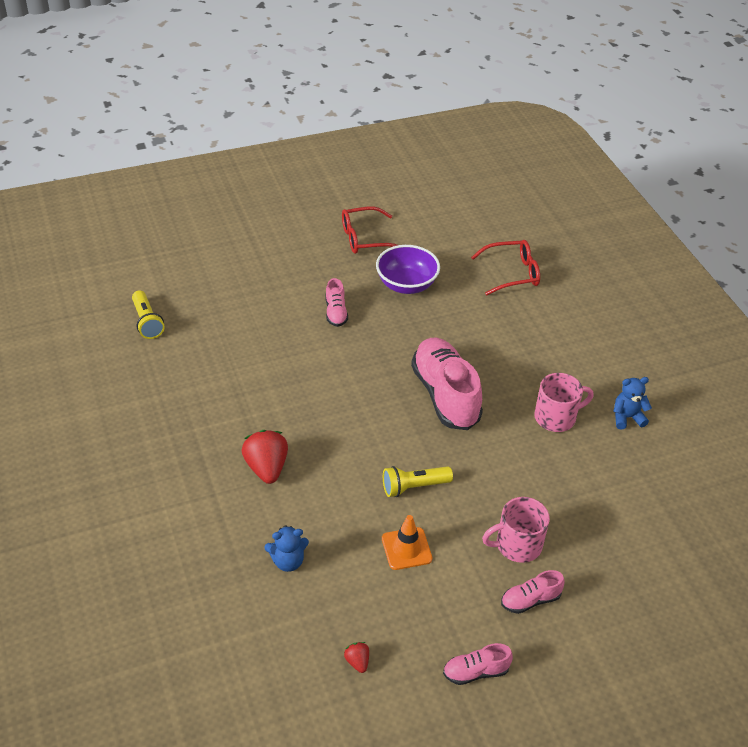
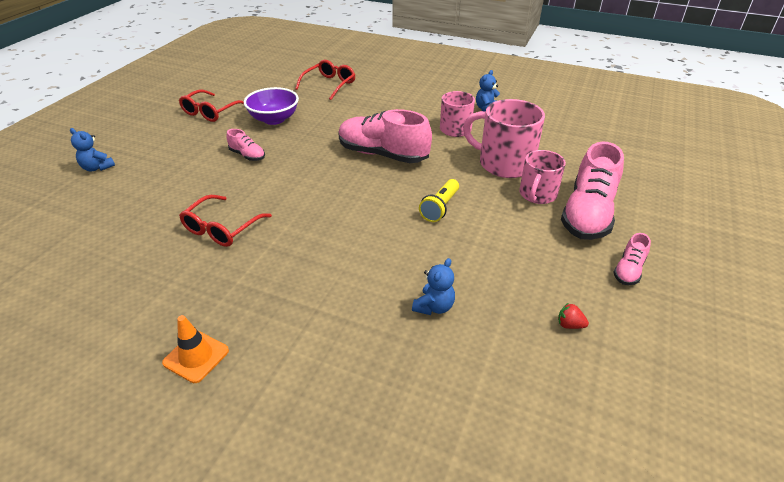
camera: 45 degrees left, 5 degrees down
yellow flashlight [132,290,165,339] -> none
red strawberry [241,430,288,484] -> none
orange traffic cone [382,515,433,570] -> orange traffic cone moved to [162,315,229,383]
pink shoe [501,570,565,614] -> pink shoe [561,141,624,240], size x2.12
none -> blue teddy bear [70,128,115,171]
none -> red glasses [179,195,272,247]
none -> pink mug [463,99,545,178]

